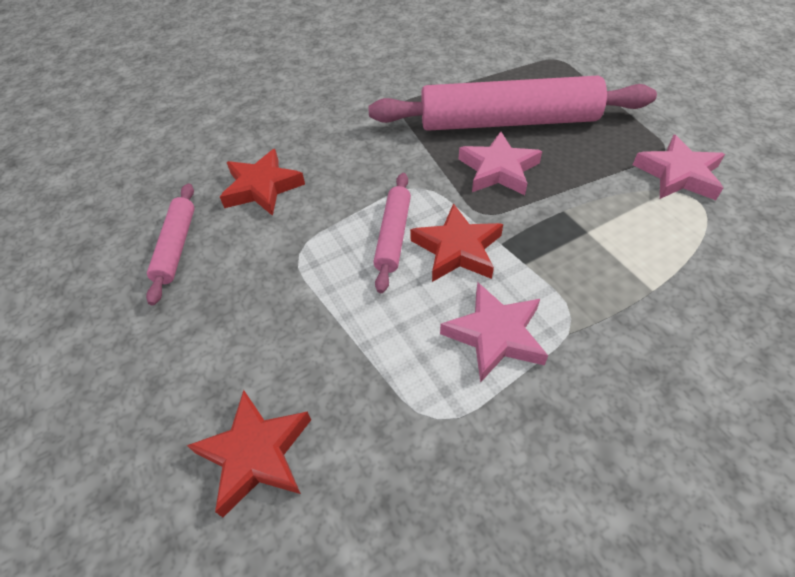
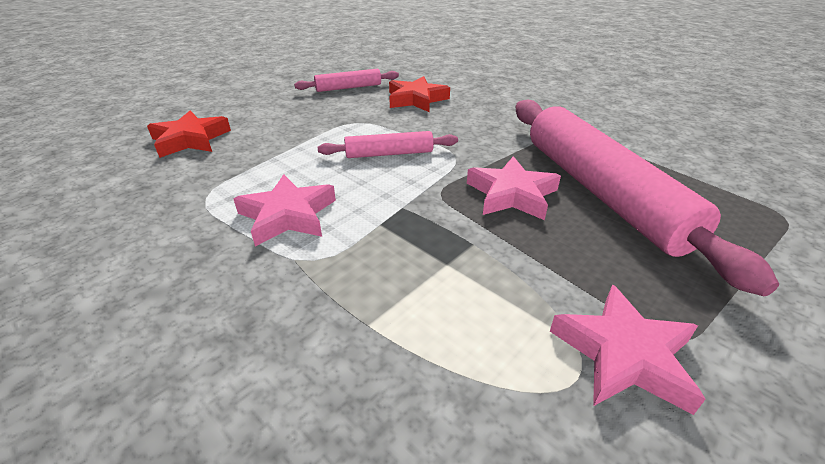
camera: 70 degrees right, 15 degrees down
red star [410,203,503,282] -> none

